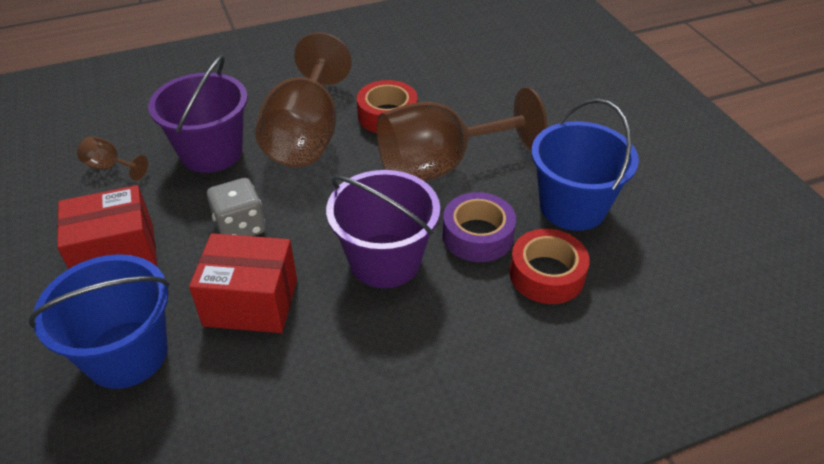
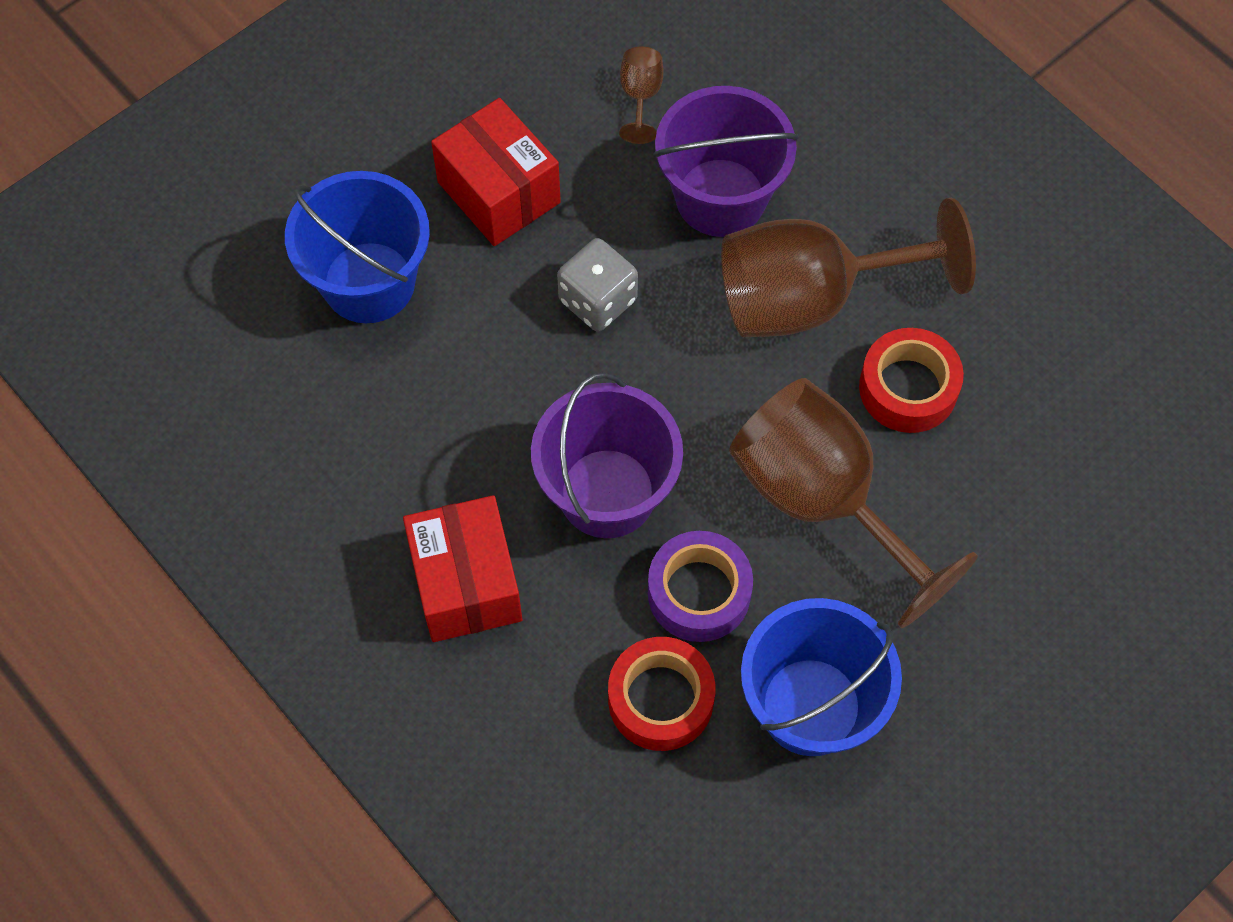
camera: 70 degrees right, 20 degrees up
red box [189,233,297,333] -> red box moved to [403,495,522,642]

